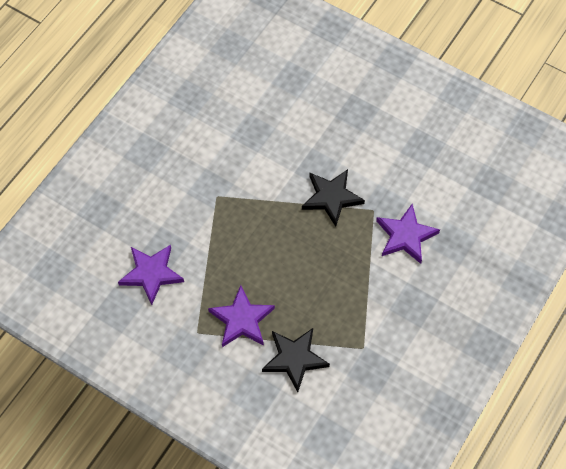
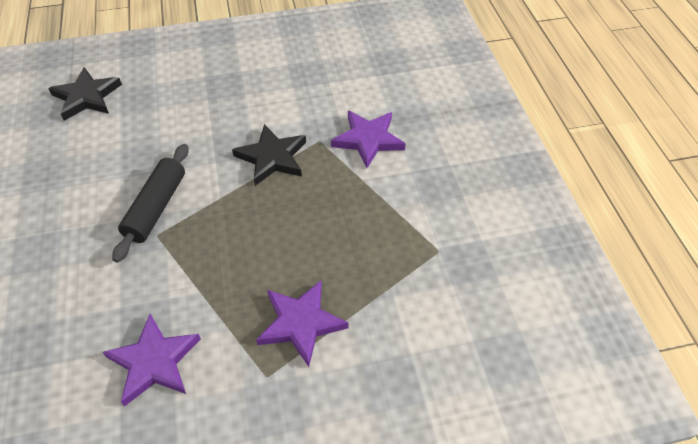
camera: 45 degrees left, 10 degrees down
black star [262,328,330,392] -> black star moved to [48,67,122,121]
none -> black rolling pin [112,144,189,263]

